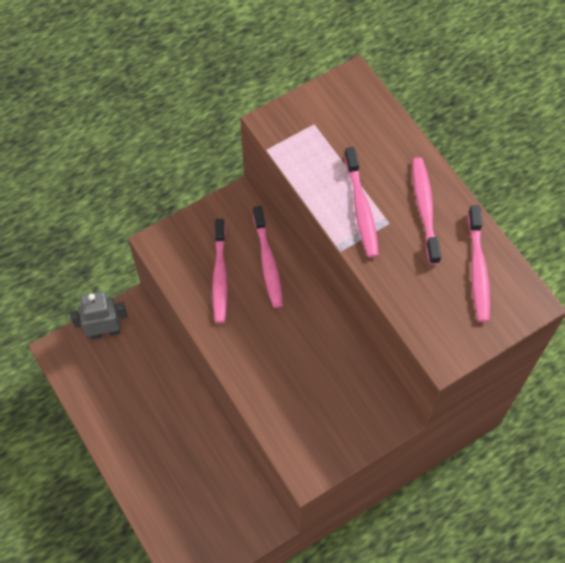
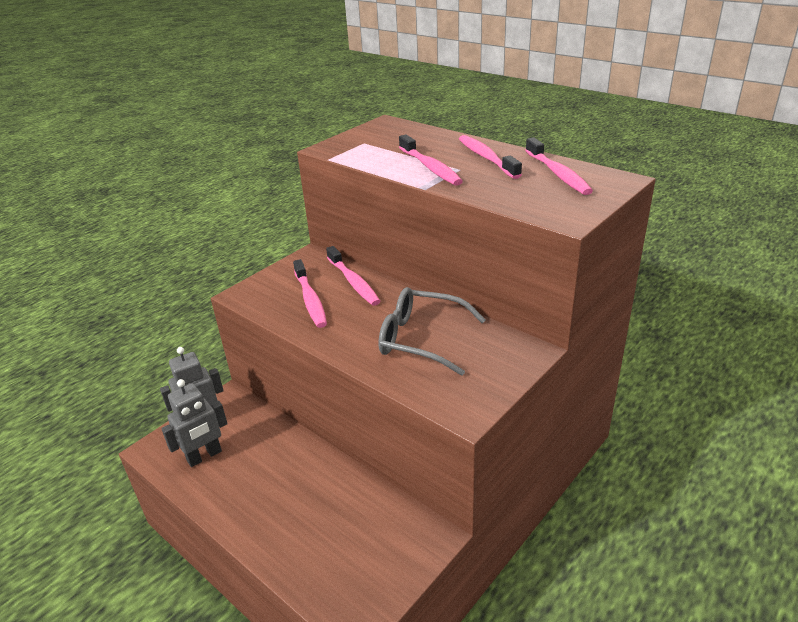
camera: 15 degrees left, 30 degrees down
none -> grey robot [161,379,227,467]
none -> grey glasses [379,287,486,376]

